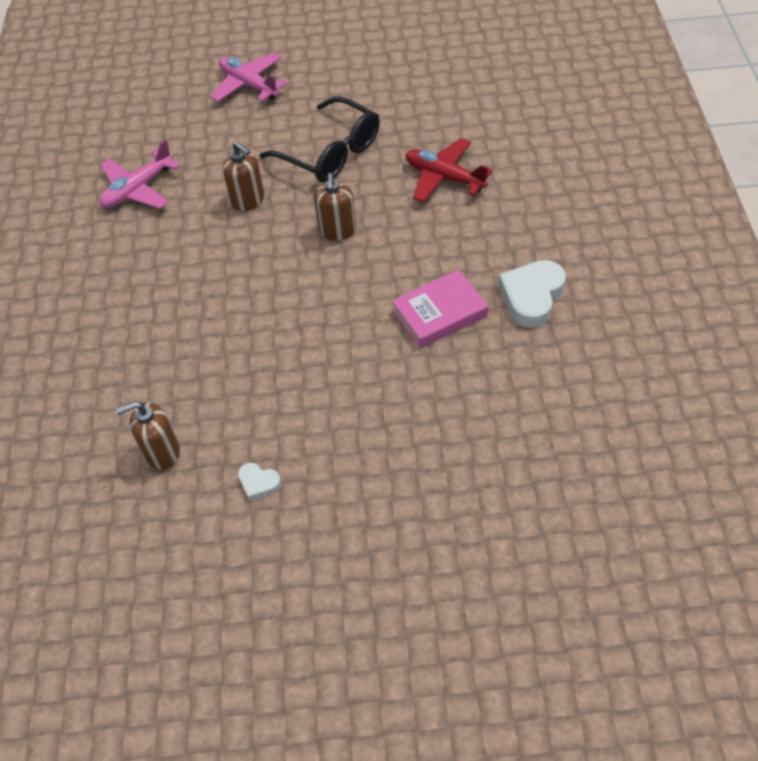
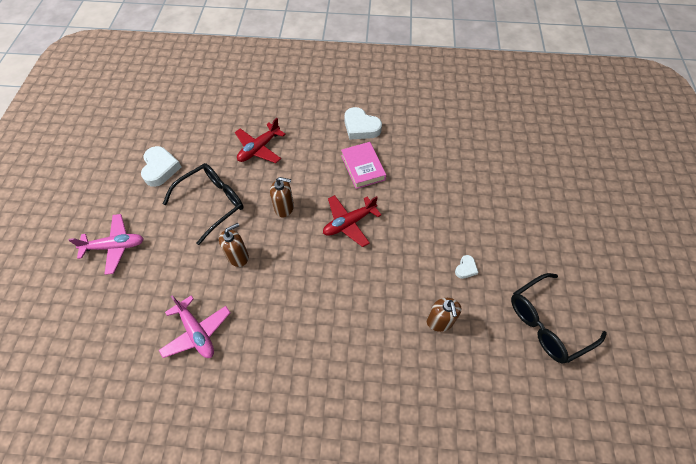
camera: 85 degrees left, 5 degrees up
pink plane [210,53,287,102] -> pink plane turned 150 degrees counterclockwise [68,214,144,275]
none -> white heart [141,146,181,187]
none -> red plane [323,195,381,247]
none -> black glasses [511,273,607,363]

